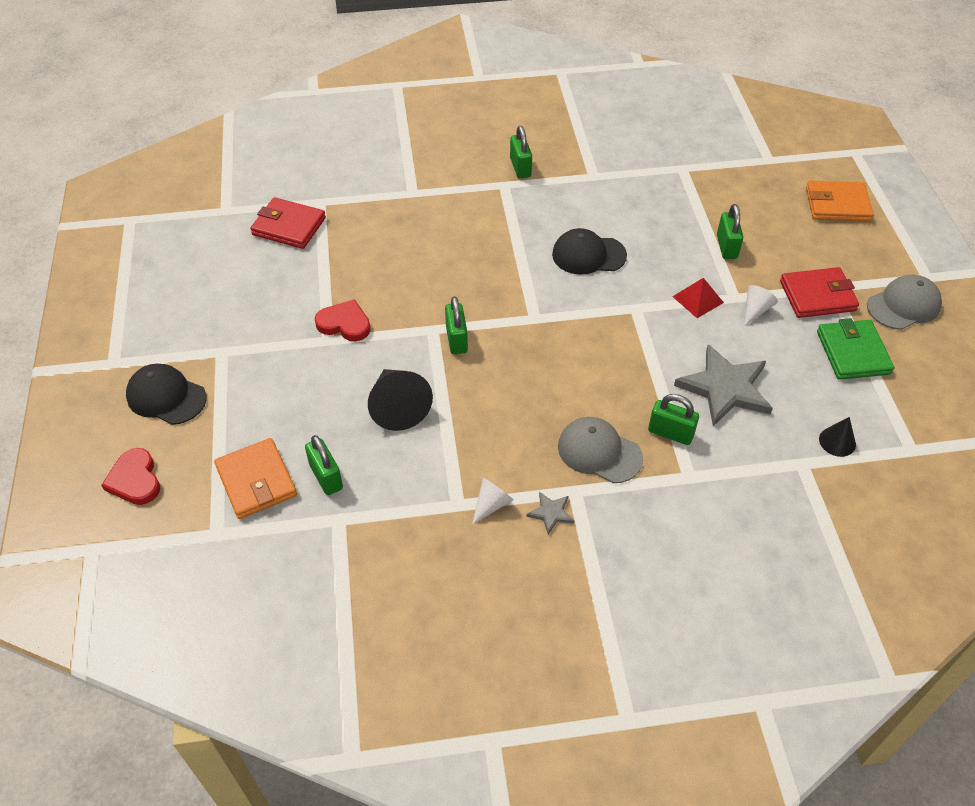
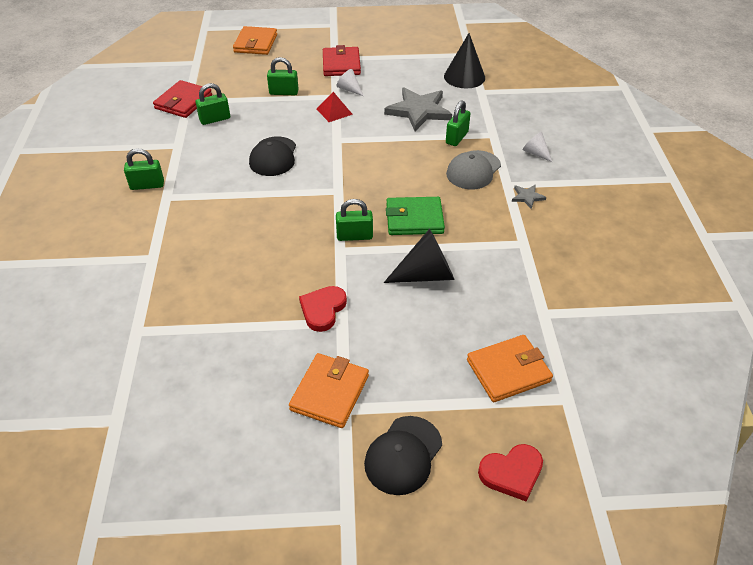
camera: 85 degrees left, 5 degrees down
red wallet [250,197,326,249] -> red wallet moved to [153,80,212,118]
green padlock [305,435,343,495] -> green padlock moved to [196,83,230,125]
white cone [472,477,513,524] -> white cone moved to [522,131,552,162]
green wallet [817,318,894,380] -> green wallet moved to [386,197,445,235]
black cone [819,417,856,457] -> black cone [444,33,485,88], size x1.83
grey cap [867,275,942,330] -> none
none -> orange wallet [289,353,369,428]

